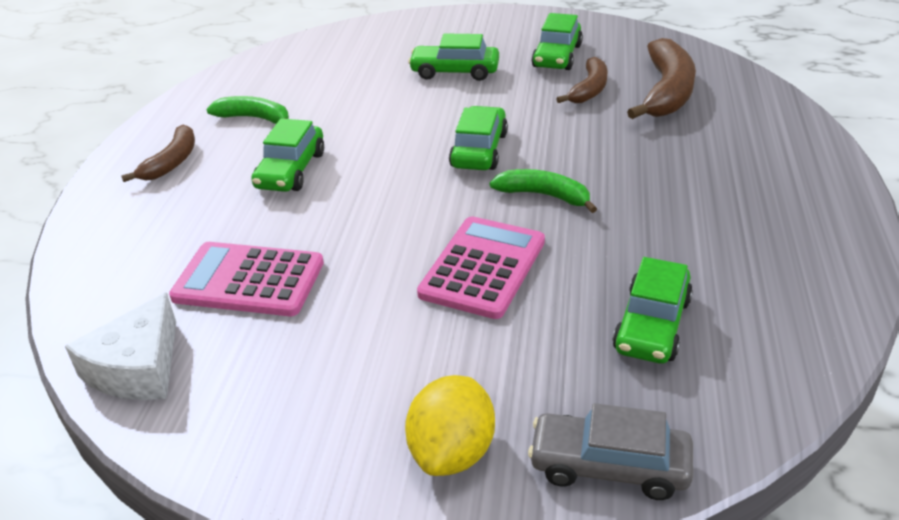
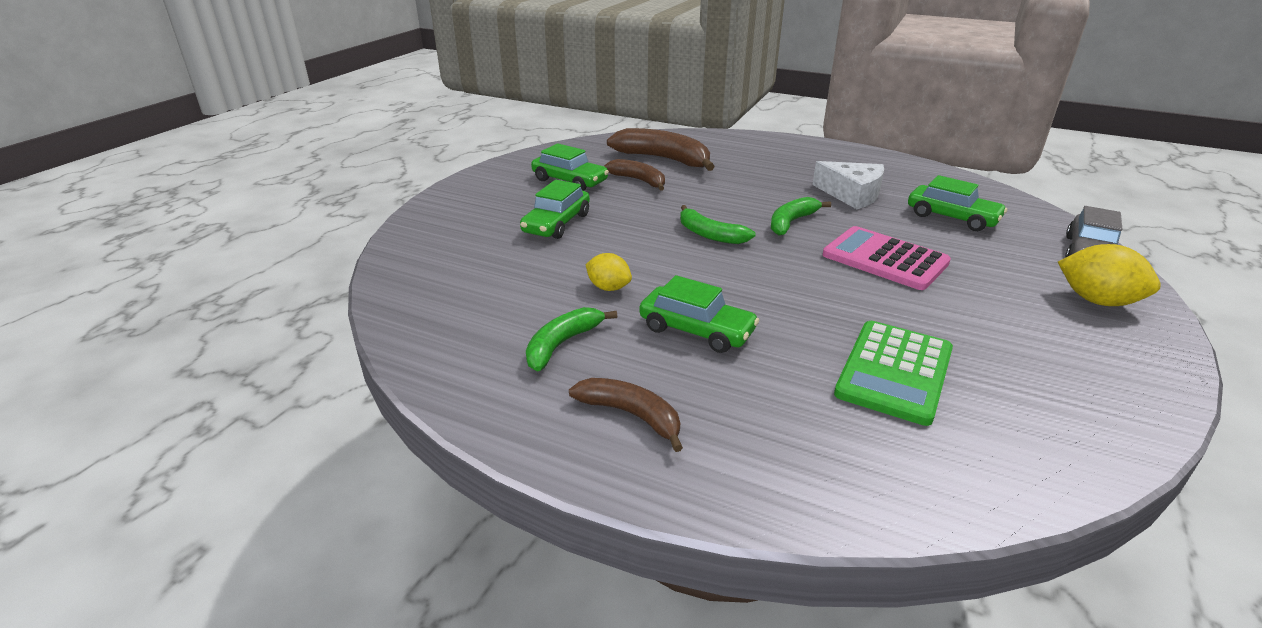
camera: 75 degrees left, 5 degrees down
white cheese [65,292,176,400] -> white cheese moved to [812,161,884,209]
pink calculator [169,242,324,316] -> green calculator [834,321,953,426]
green car [449,106,508,170] -> green banana [680,205,756,244]
none -> yellow lemon [586,253,632,291]

